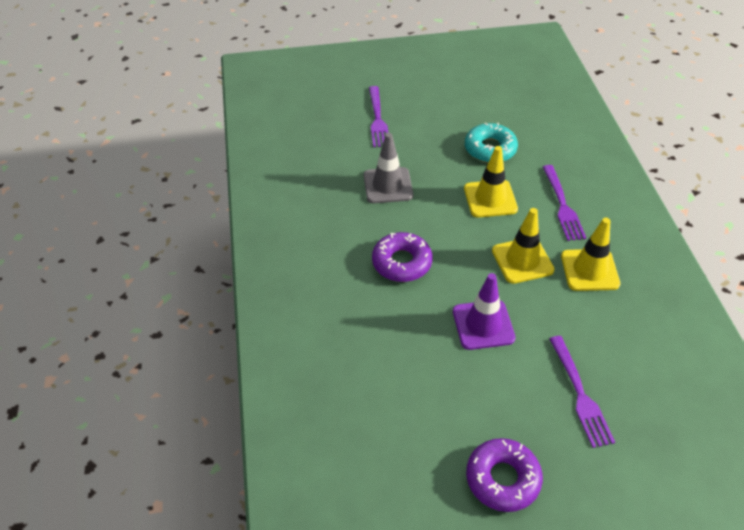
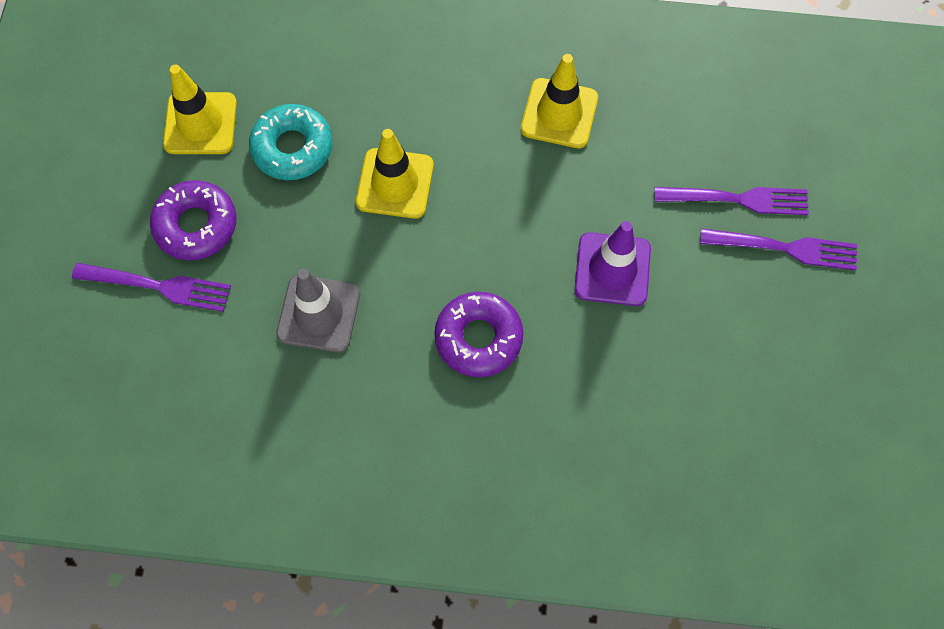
camera: 75 degrees left, 20 degrees up
purple donut [466,438,543,512] -> purple donut moved to [150,180,237,260]
yellow traffic cone [492,208,555,284] -> yellow traffic cone moved to [163,65,237,154]
purple fork [543,165,586,241] -> purple fork moved to [700,228,857,270]

